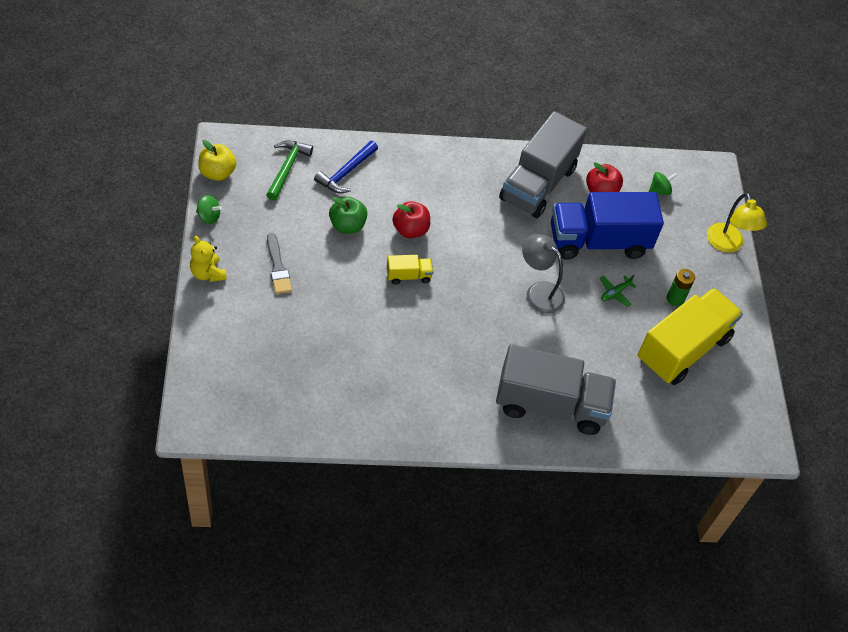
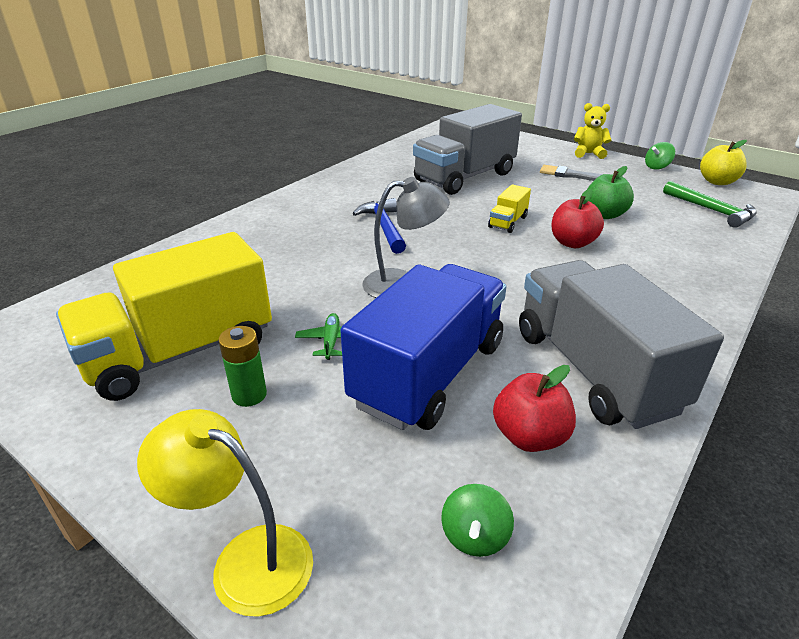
camera: 135 degrees right, 20 degrees down
blue hammer [314,141,378,193] -> blue hammer moved to [353,198,406,254]
grey truck [496,344,616,435] -> grey truck moved to [413,104,522,195]
yellow truck [638,288,743,385] -> yellow truck turned 60 degrees clockwise [56,232,272,401]

